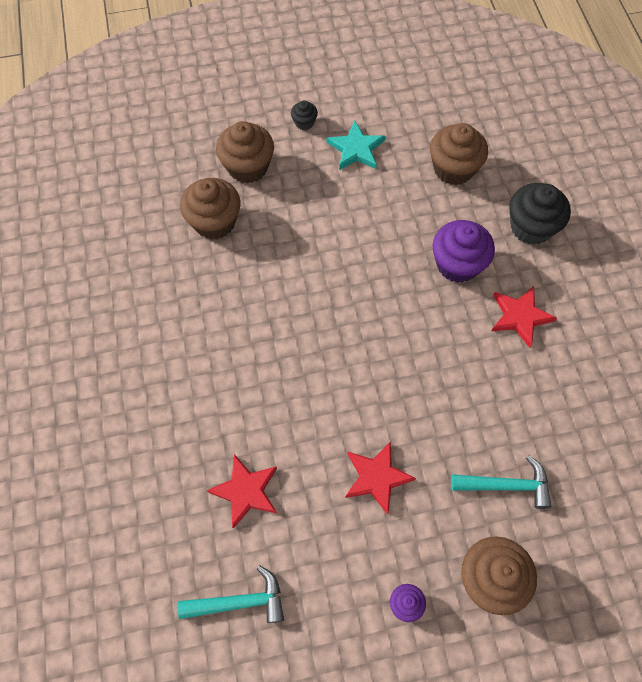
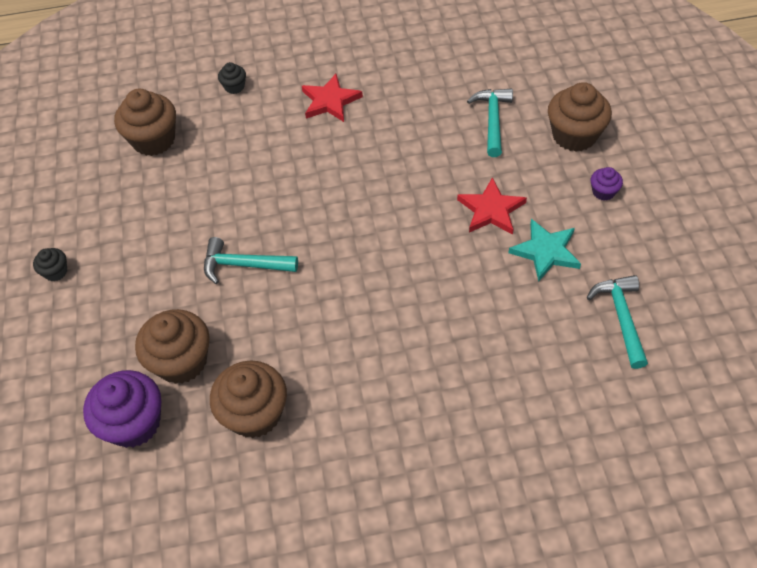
camera: 85 degrees left, 10 degrees down
red star [206,454,277,529] -> none
brown cupcake [216,121,274,183] -> brown cupcake moved to [210,361,287,438]
turquoise star [326,120,385,170] -> turquoise star moved to [508,219,581,282]
purple cupcake [432,220,495,283] -> purple cupcake moved to [83,370,161,448]
black cupcake [510,183,571,245] -> black cupcake [218,62,246,94], size x0.49
none -> turquoise hammer [204,237,298,284]

